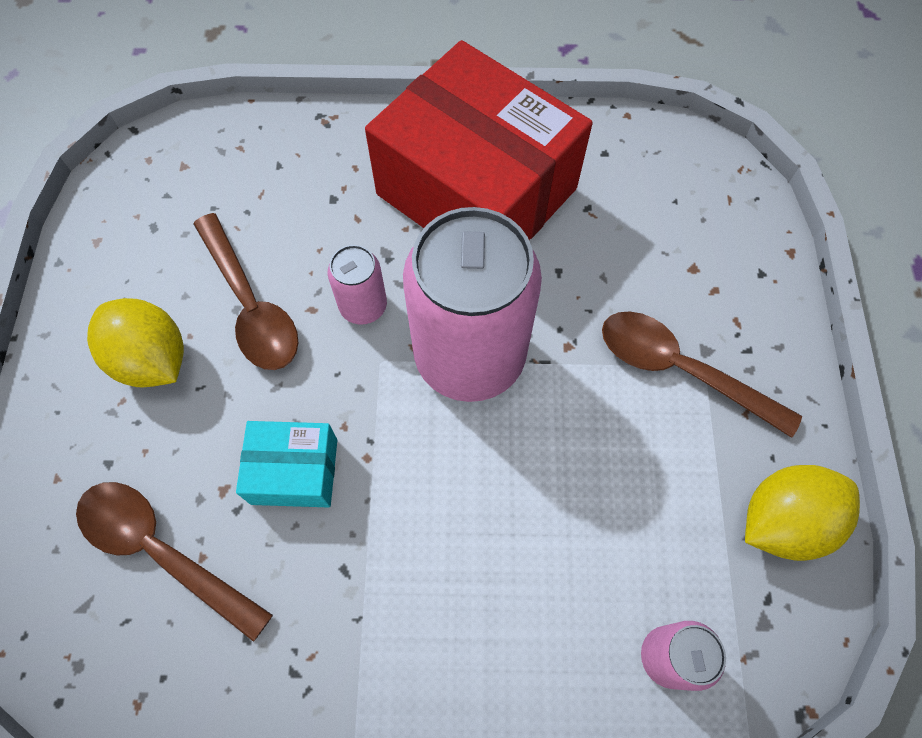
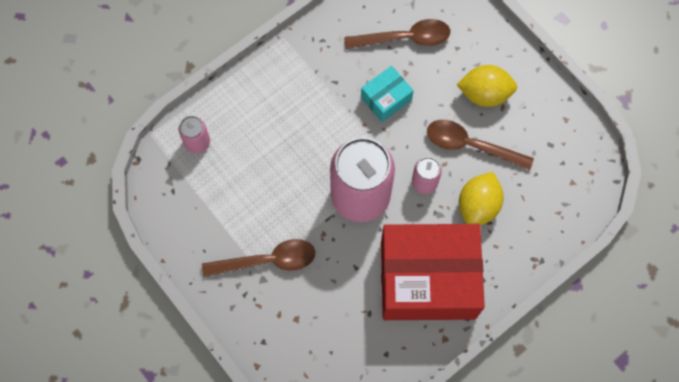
camera: 140 degrees right, 5 degrees up
yellow lemon [745,465,860,561] -> yellow lemon moved to [459,172,504,225]

